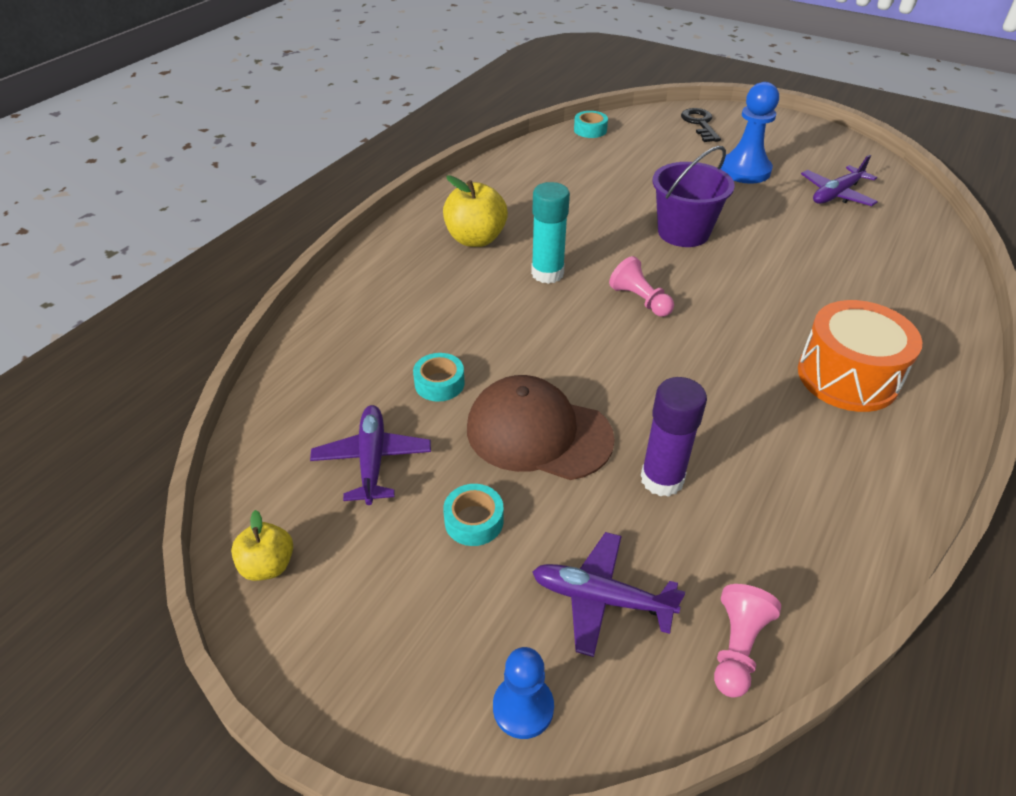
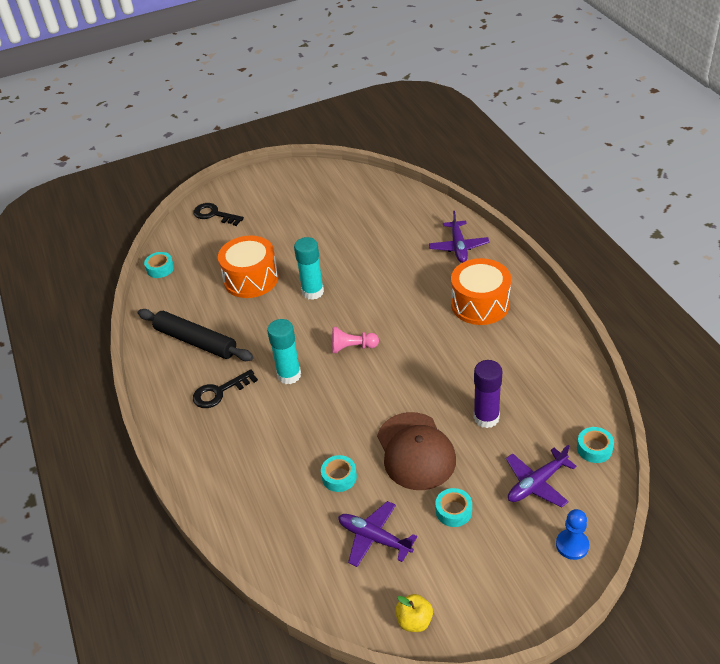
camera: 50 degrees left, 0 degrees up
yellow apple [443,175,508,247] -> black key [193,369,258,408]
brown cap [467,375,615,480] -> brown cap turned 75 degrees counterclockwise [377,412,456,490]
purple bucket [653,146,735,247] -> turquoise glue stick [294,237,324,300]
pink pawn [714,584,781,698] -> turquoise tape [577,427,614,463]
blue pawn [721,82,779,184] -> none
purple plane [801,155,878,206] -> purple plane moved to [429,211,489,263]
none -> black rolling pin [138,309,254,361]
none -> orange drum [218,236,279,298]

